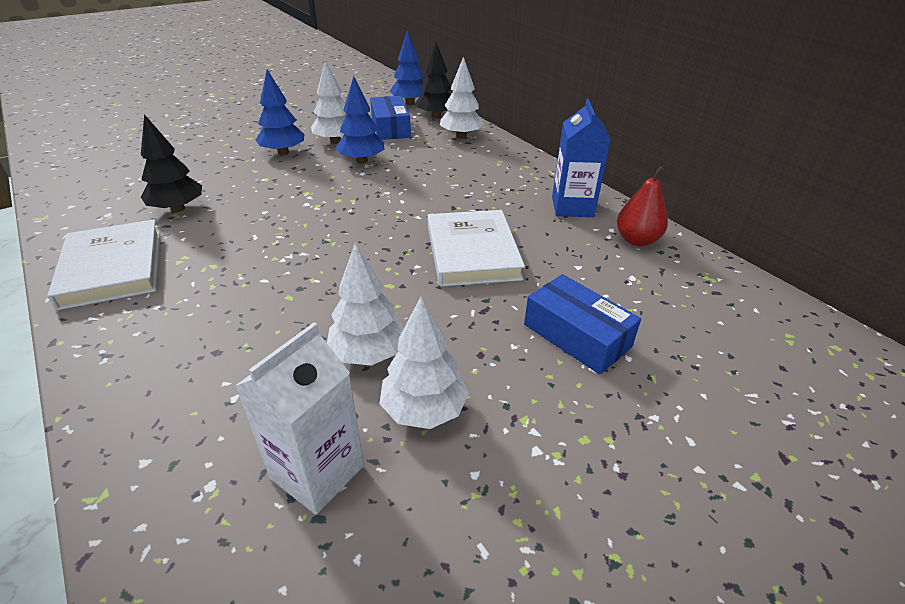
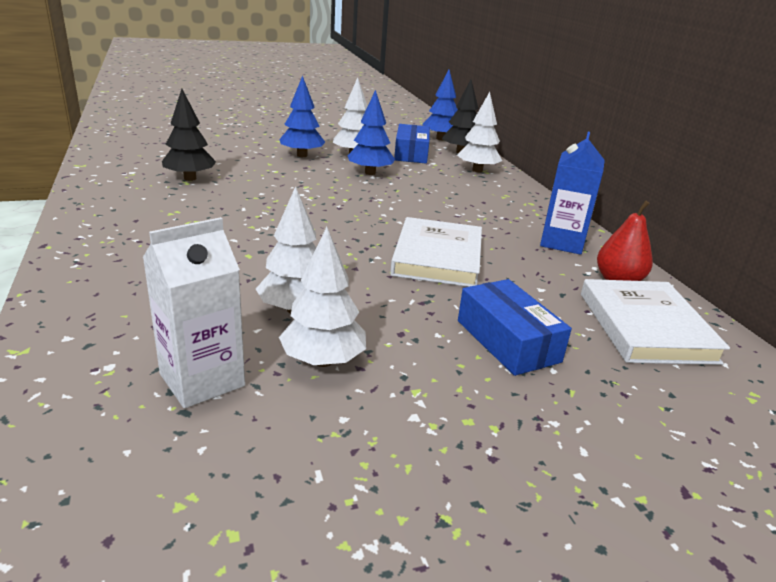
camera: 15 degrees right, 10 degrees down
white book [47,219,160,310] -> white book moved to [581,279,730,365]

